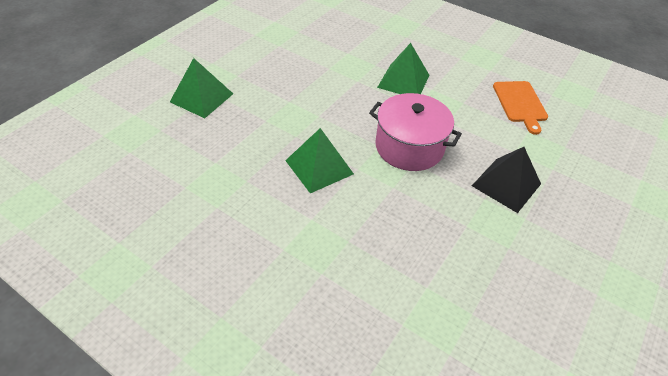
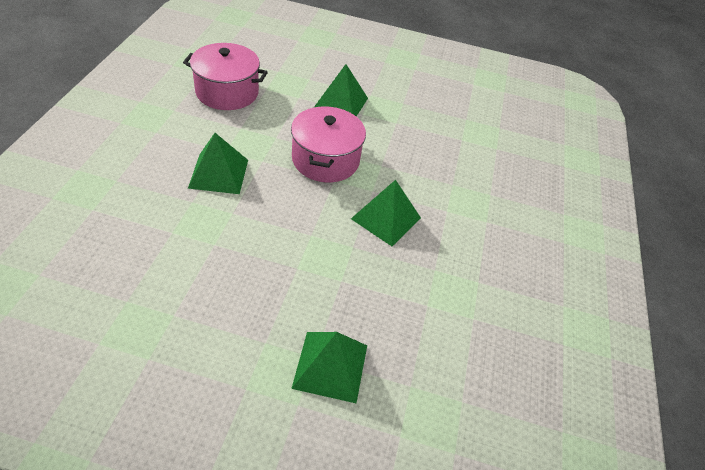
camera: 115 degrees left, 0 degrees up
black pyramid [472,147,541,213] -> green pyramid [314,64,368,116]
orange cutting board [493,81,548,135] -> pink pot [183,43,268,110]

